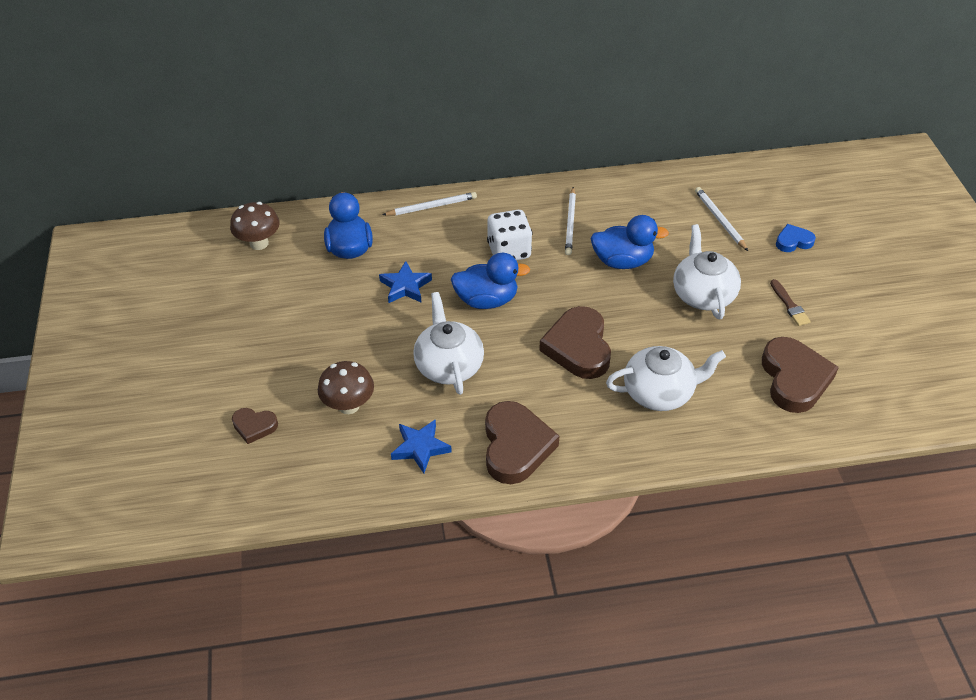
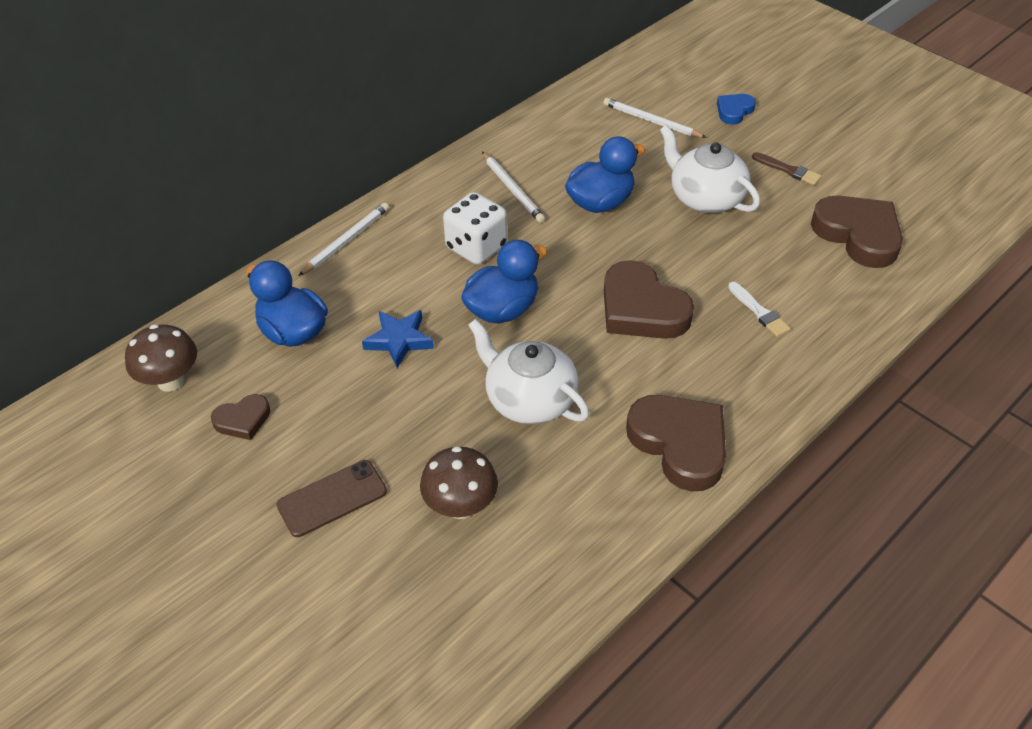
camera: 35 degrees left, 0 degrees up
brown heart [232,408,278,444] -> brown heart moved to [211,394,270,440]
blue star [391,419,452,473] -> none
white teapot [606,346,726,411] -> white brush [728,282,790,337]
none -> brown phone [276,460,387,537]

